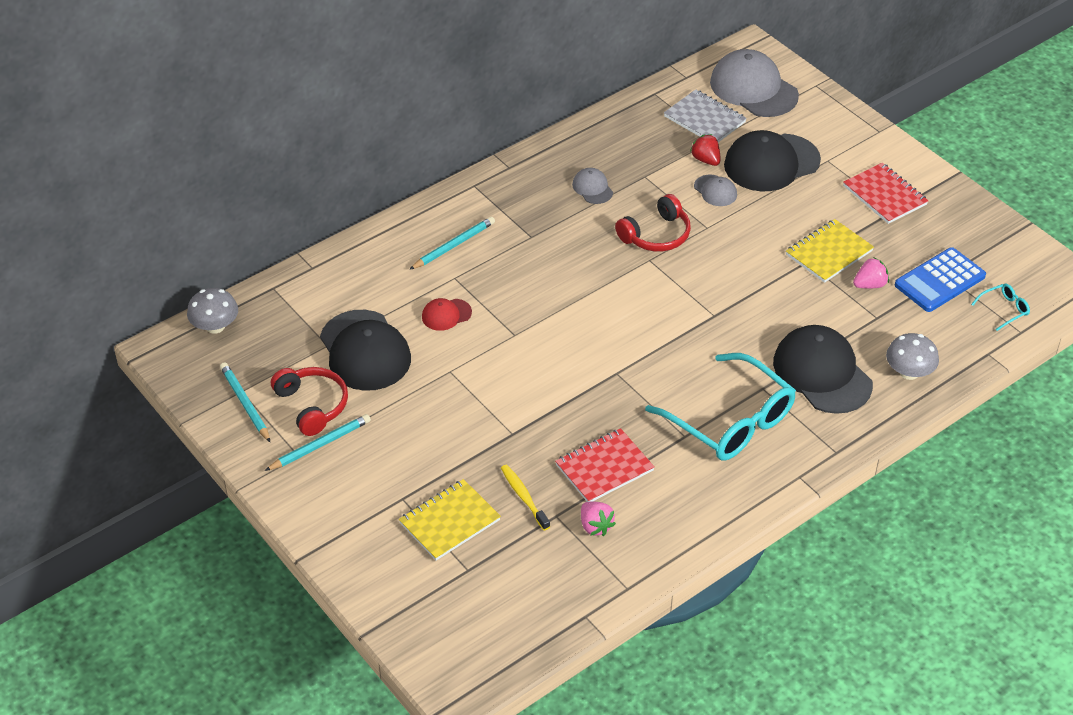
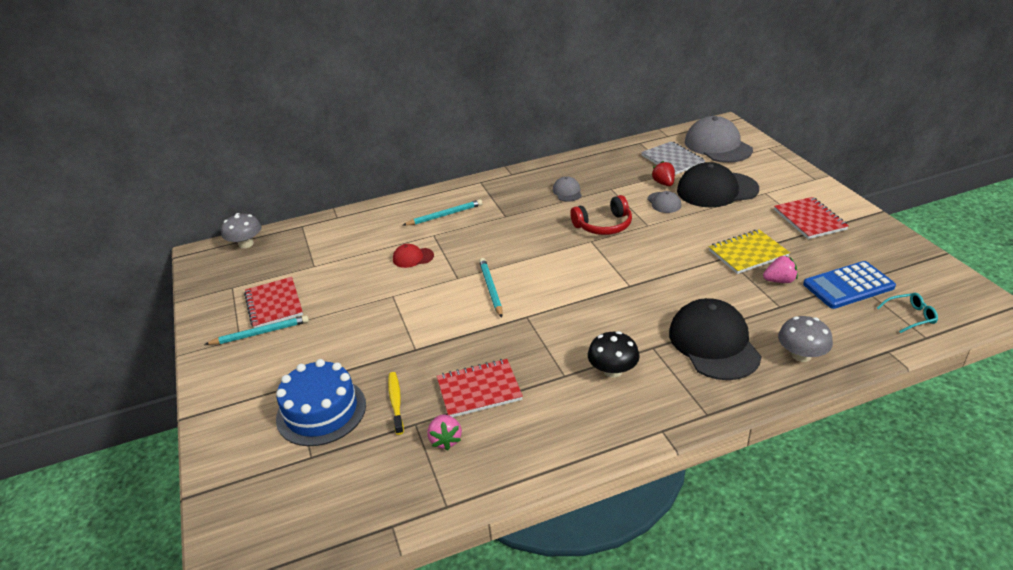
camera: 20 degrees right, 10 degrees down
turquoise pencil [220,362,270,442] -> turquoise pencil moved to [479,258,502,318]
red headphones [271,367,348,436] -> red notebook [244,277,303,328]
black cap [320,310,411,391] -> none
yellow notebook [399,479,501,561] -> blue cake [276,359,366,446]
turquoise glasses [645,353,796,461] -> black mushroom [588,331,640,378]

